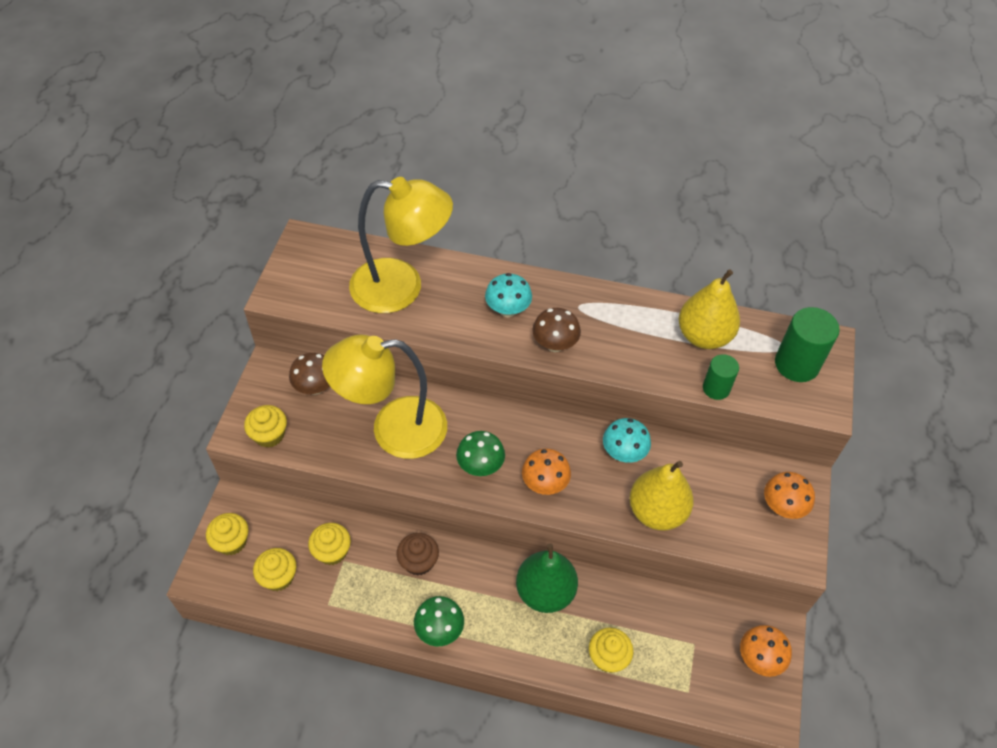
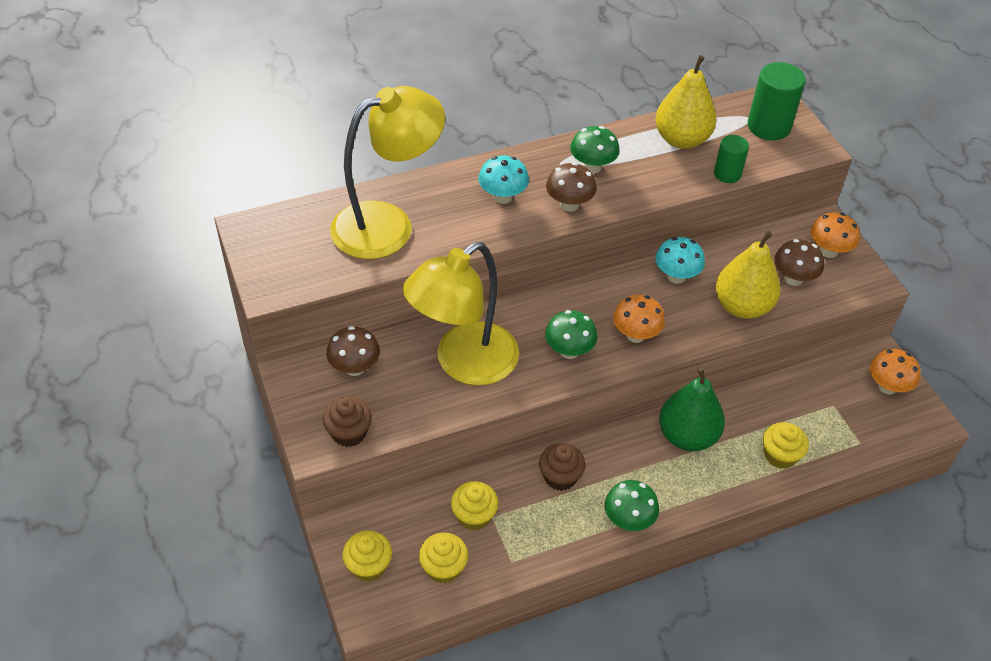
camera: 35 degrees left, 5 degrees down
yellow cupcake [244,405,287,448] -> brown cupcake [323,397,372,447]
none -> green mushroom [570,126,620,173]
none -> brown mushroom [774,239,824,286]

